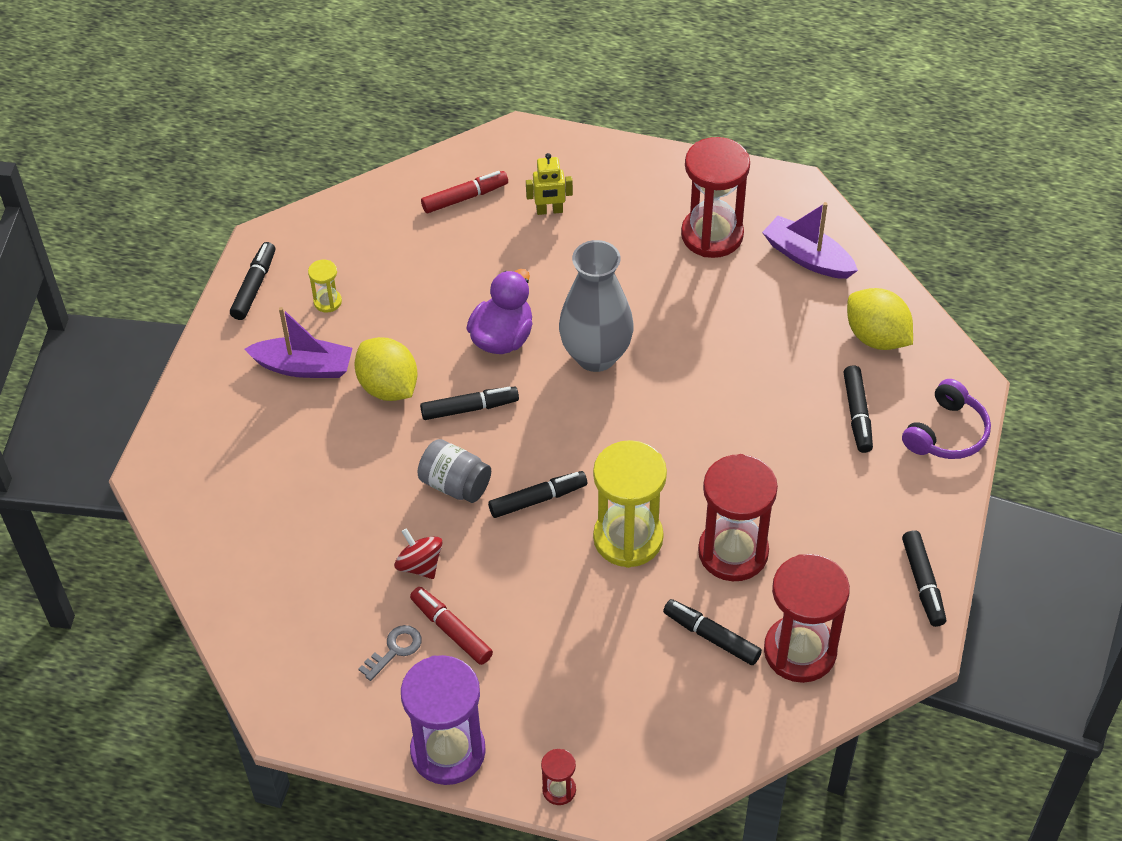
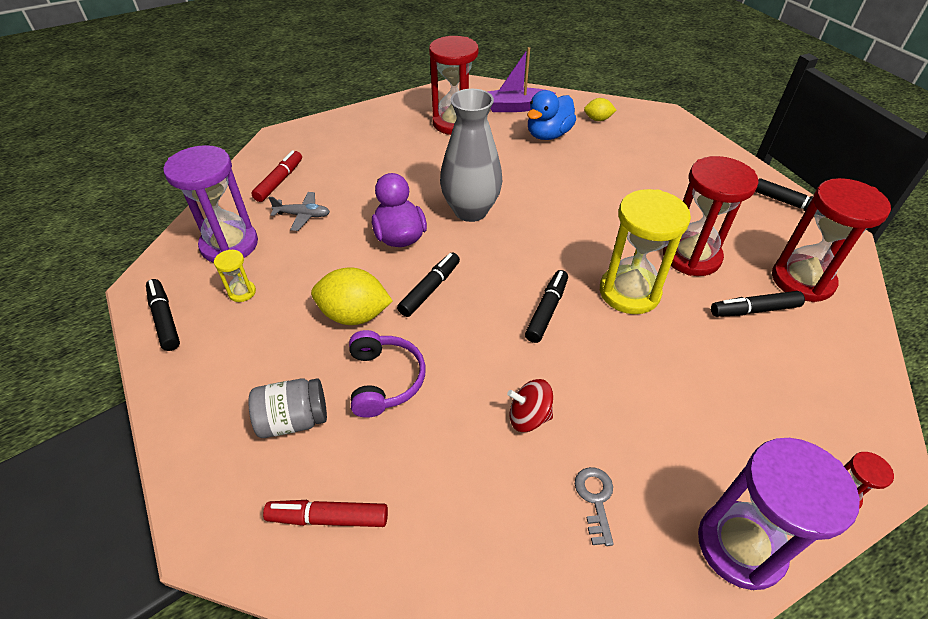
camera: 45 degrees left, 5 degrees down
purple boat [244,307,353,378] -> none
red marker [410,587,493,665] -> red marker moved to [263,500,388,527]
grey jar [417,439,491,503] -> grey jar moved to [249,378,327,438]
yellow robot [526,153,573,215] -> none
black marker [843,365,873,453] -> none
yellow lemon [847,288,913,350] -> yellow lemon [584,98,616,121], size x0.56
purple headphones [902,379,991,459] -> purple headphones moved to [349,330,426,418]
none -> purple hourglass [163,145,258,263]
none -> grey plane [268,192,330,231]
none -> blue duck [527,90,576,140]

